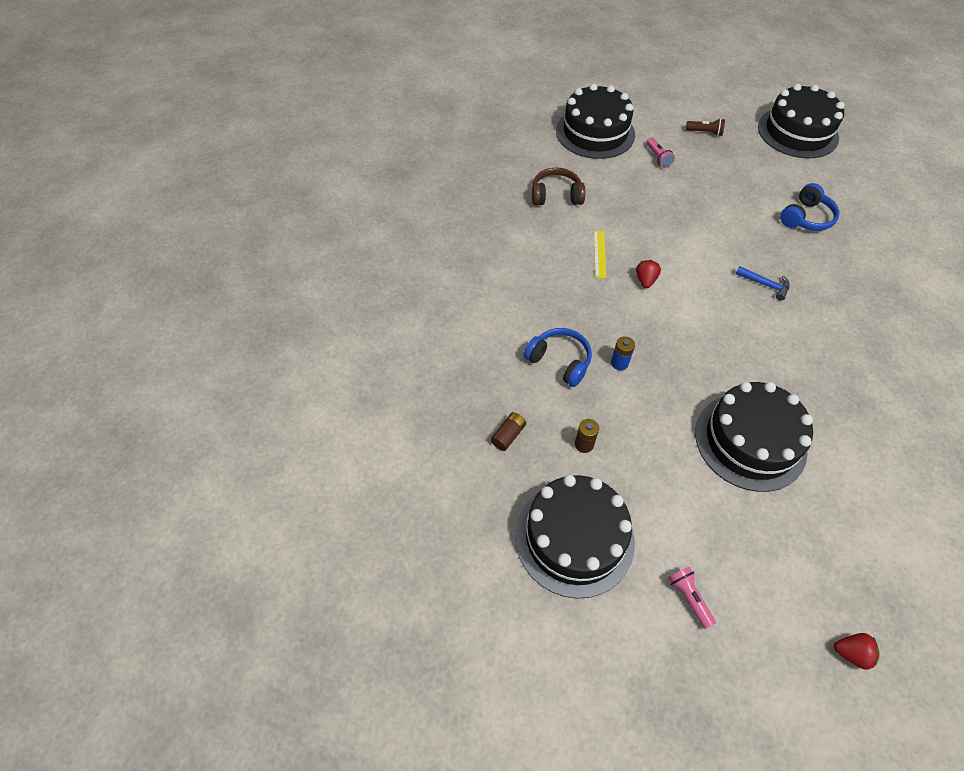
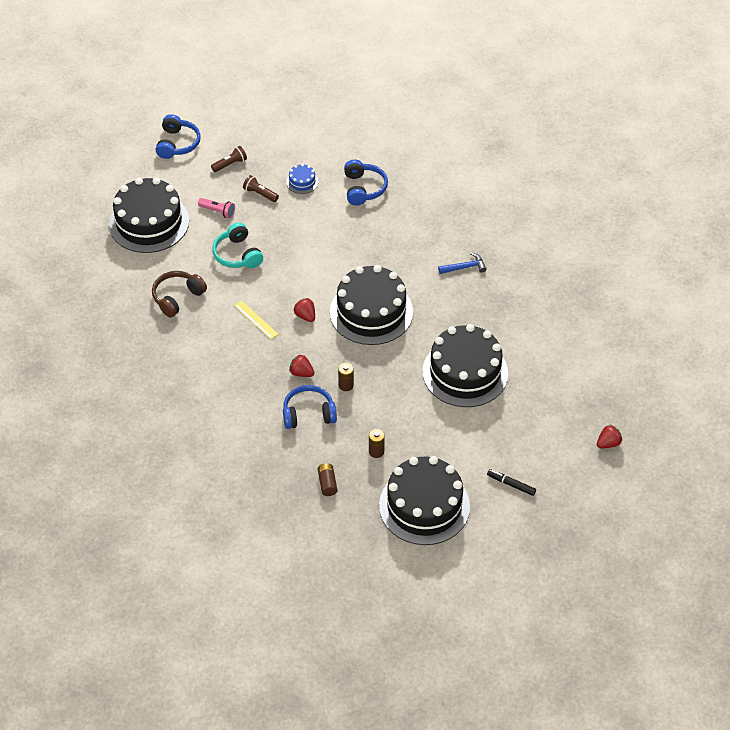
camera: 45 degrees left, 5 degrees down
blue battery [611,336,635,370] -> brown battery [338,363,354,391]
pink flashlight [668,566,716,629] -> black marker [487,469,536,496]
blue hammer [735,266,790,301] -> blue hammer moved to [438,252,487,274]
black cake [758,84,845,159] -> black cake moved to [330,265,413,345]
none -> blue headphones [156,114,201,159]
none -> turquoise headphones [212,222,263,268]
none -> brown flashlight [243,175,279,202]
none -> blue cake [286,164,318,194]
none -> red strawberry [289,355,314,377]

